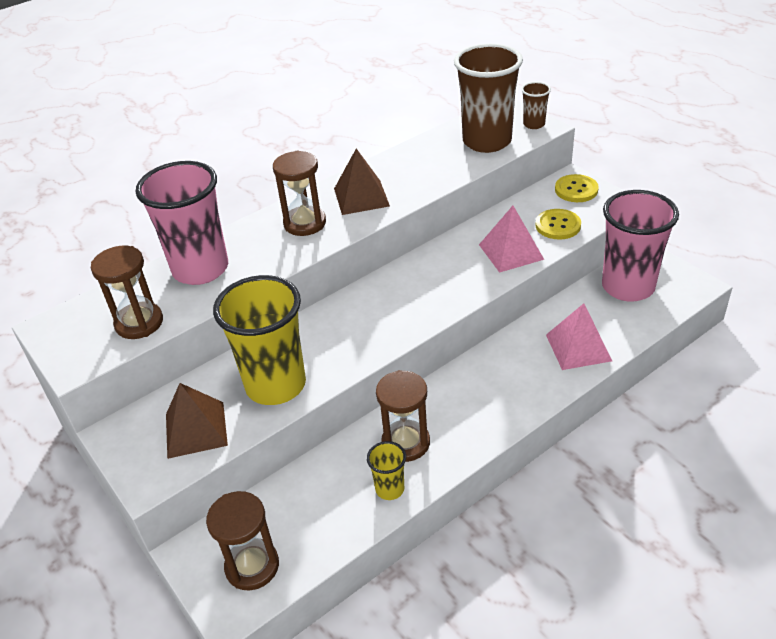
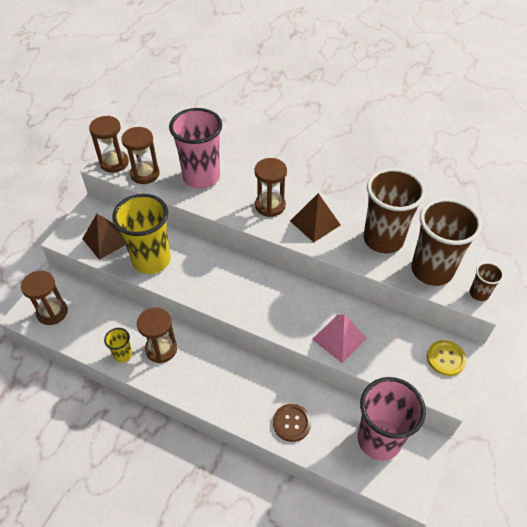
camera: 60 degrees right, 10 degrees up
yellow button [535,209,581,240] -> none
pink pyramid [546,303,612,370] -> brown button [273,404,311,442]
none -> brown hourglass [89,116,129,173]
none -> brown cup [364,168,426,254]

